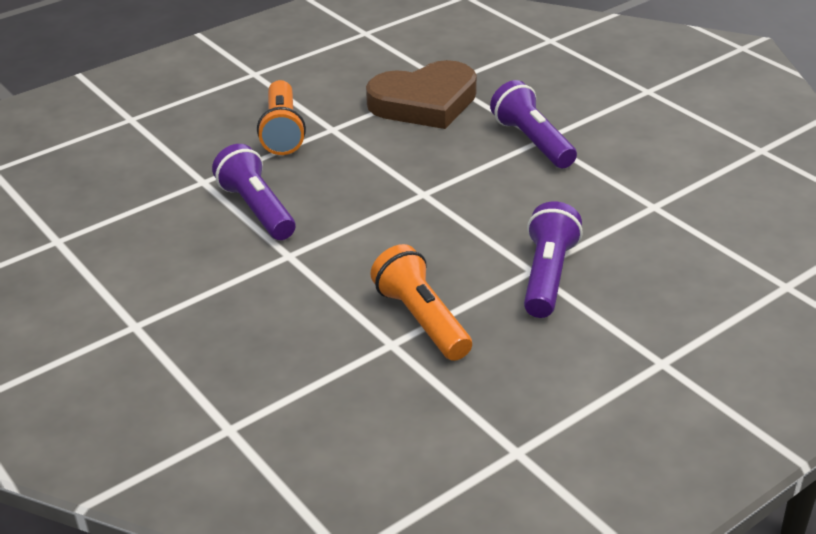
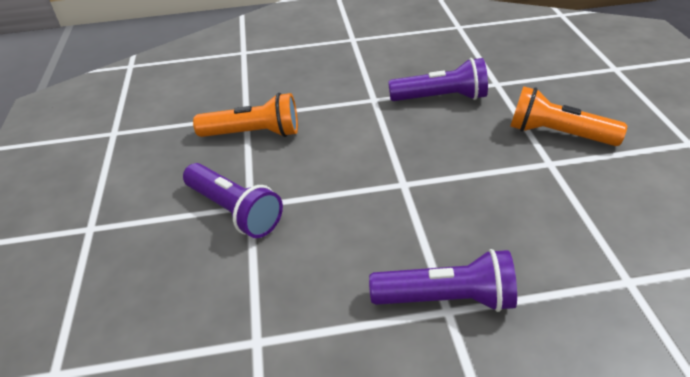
camera: 120 degrees right, 5 degrees up
brown heart [366,60,477,129] -> none

